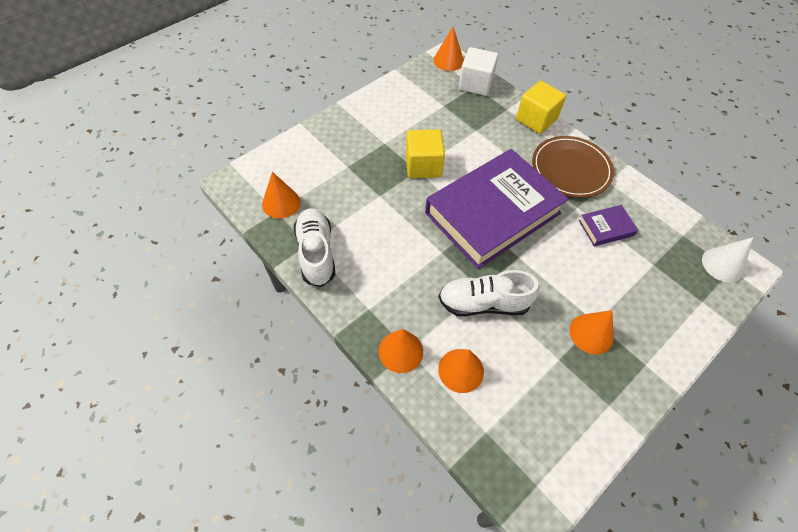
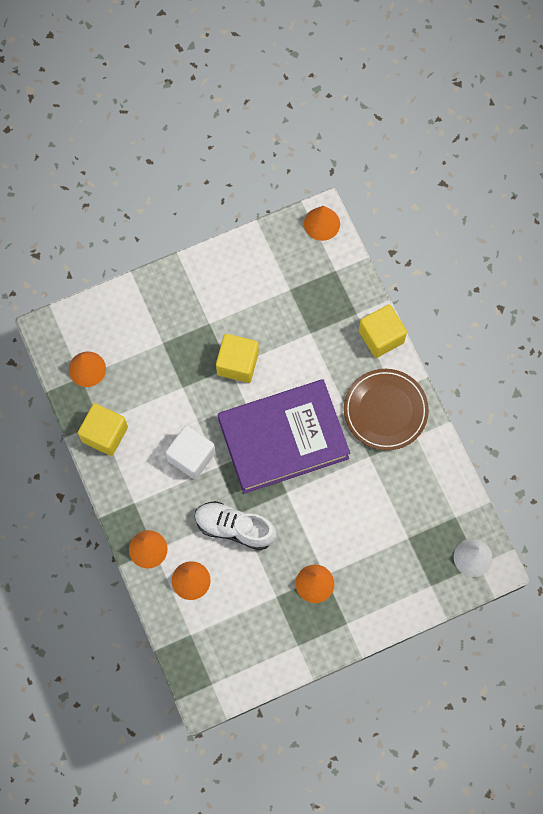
camera: 20 degrees right, 15 degrees up
white shoe [294,208,335,287] -> yellow cube [78,403,128,456]
white cube [459,47,498,96] -> white cube moved to [165,425,215,479]
purple book [579,205,638,246] -> none

